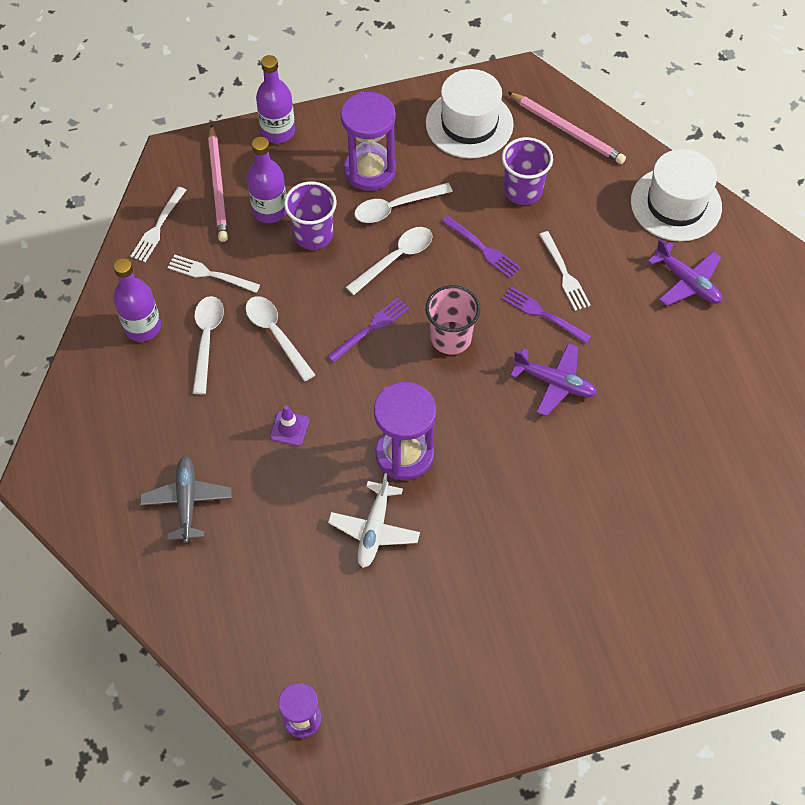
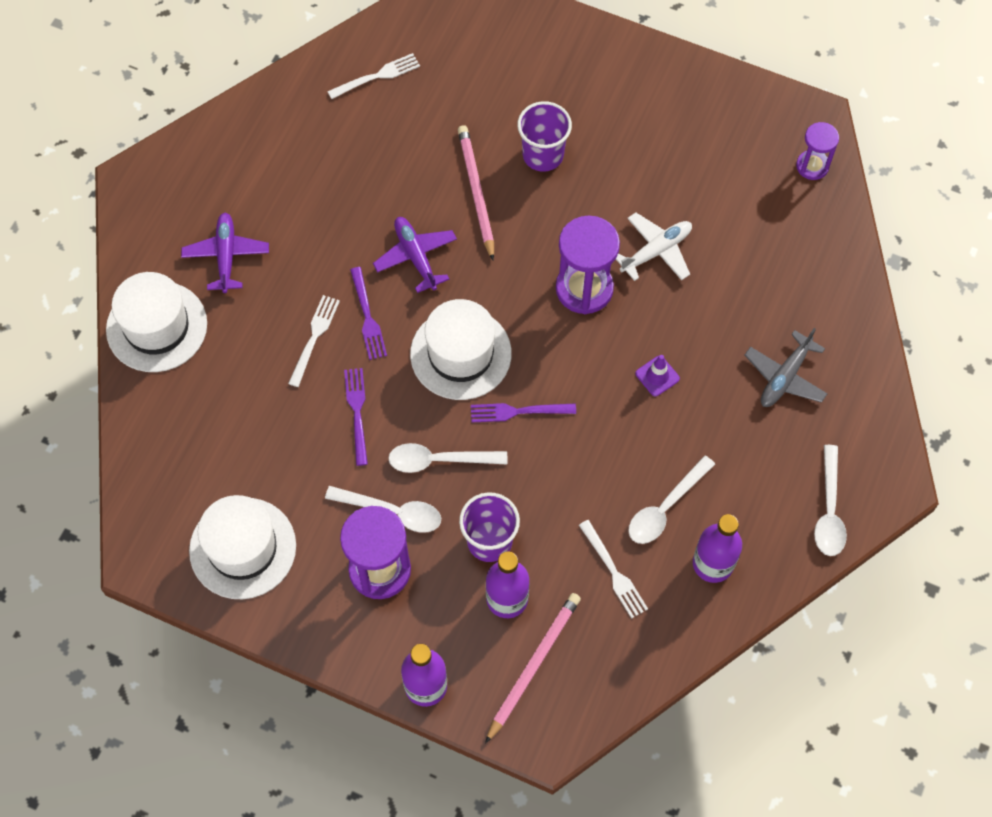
camera: 140 degrees left, 5 degrees up
white fork [130,187,186,262] -> white fork moved to [327,53,420,99]
white spoon [246,296,315,382] -> white spoon moved to [814,445,847,556]
pink cup [425,285,480,355] -> white hat [410,299,512,400]
purple cup [502,137,553,205] -> purple cup moved to [517,101,572,172]
pink pencil [508,92,626,164] -> pink pencil moved to [458,125,494,260]

